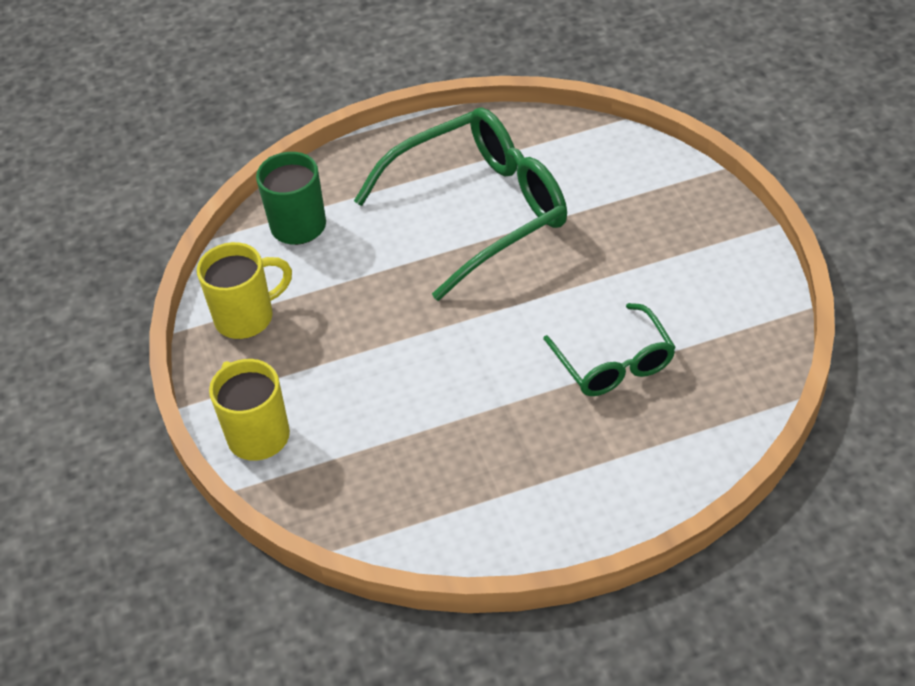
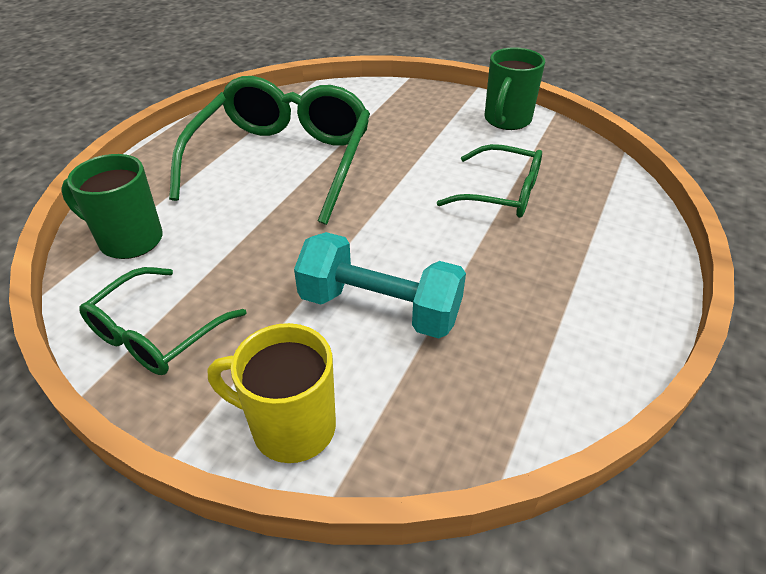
camera: 50 degrees left, 5 degrees down
yellow mug [197,242,292,339] -> green glasses [79,267,247,375]
none -> turquoise dumbbell [294,232,466,338]
none -> green mug [485,47,545,130]

